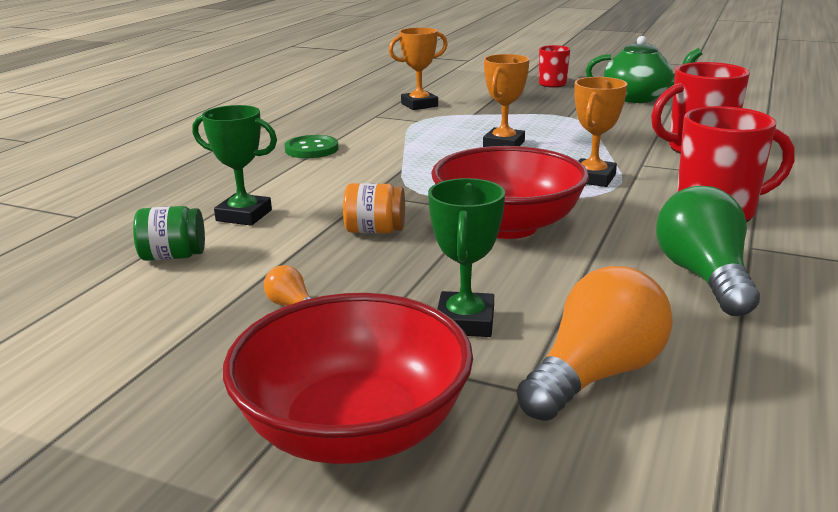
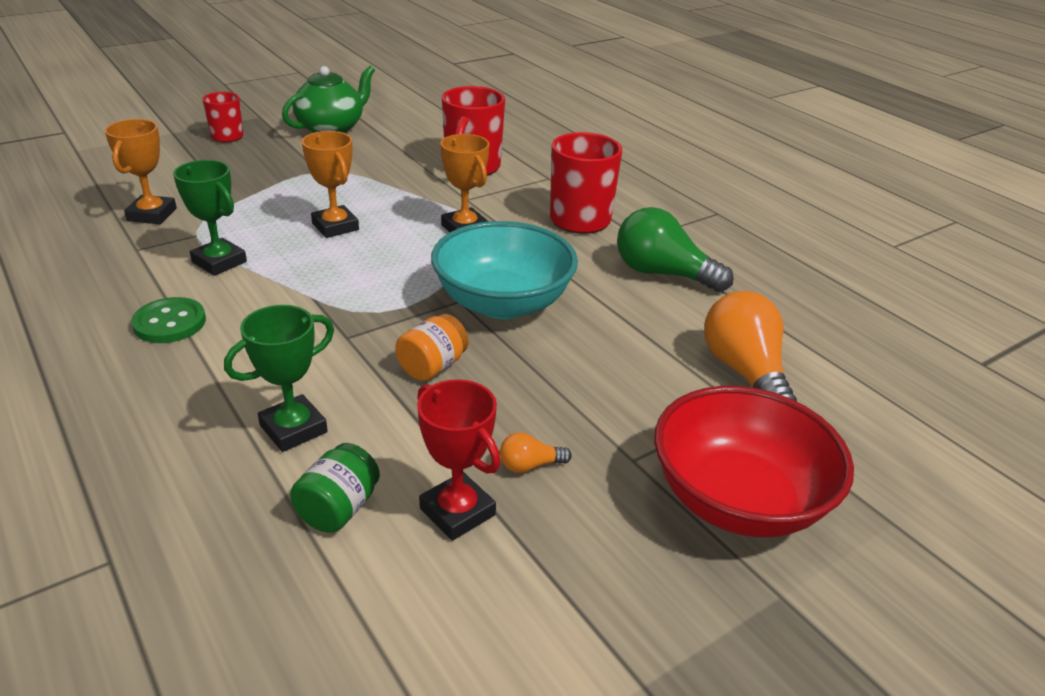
camera: 60 degrees left, 10 degrees up
green trophy [428,178,505,337] -> green trophy moved to [173,160,247,276]
red bowl [431,146,589,239] -> turquoise bowl [431,221,578,319]
none -> red trophy [417,379,501,541]

